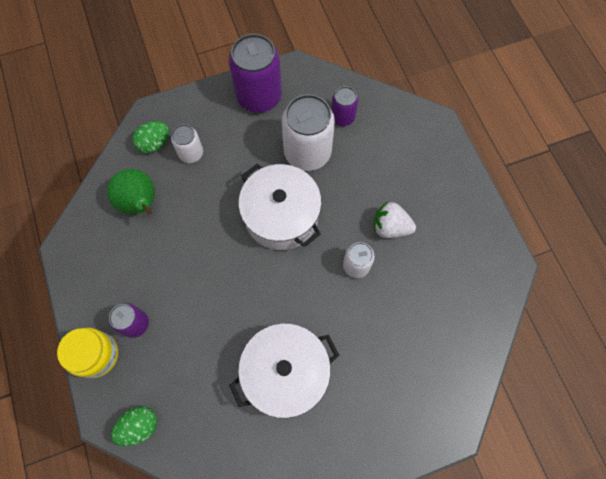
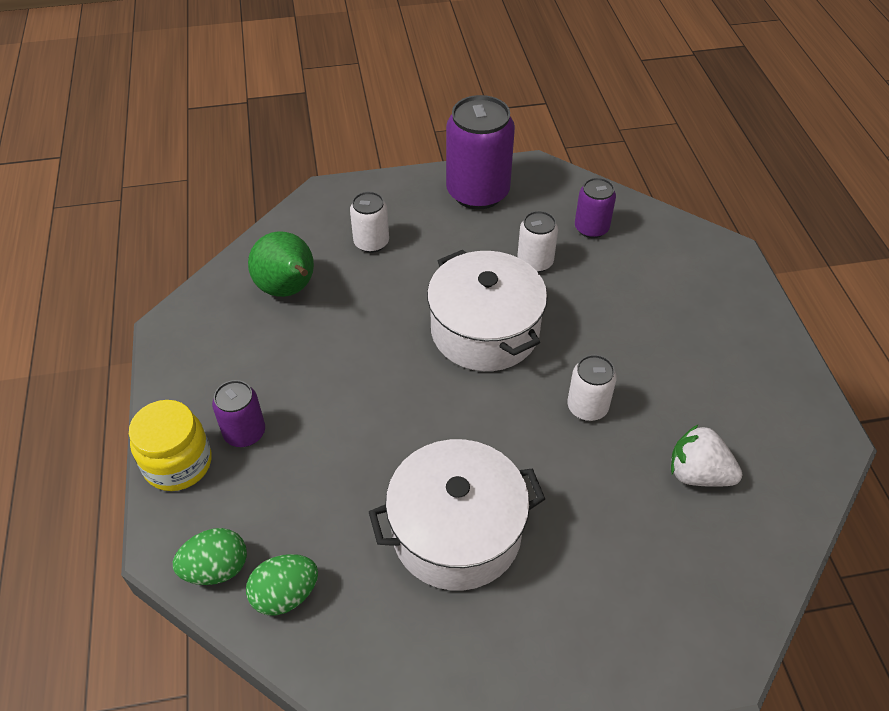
camera: 10 degrees right, 20 degrees down
green egg [132,121,169,154] -> green egg moved to [246,554,318,615]
white can [282,94,335,171] -> white can [517,211,558,272], size x0.53
white strawberry [374,202,416,238] -> white strawberry moved to [671,424,742,487]

